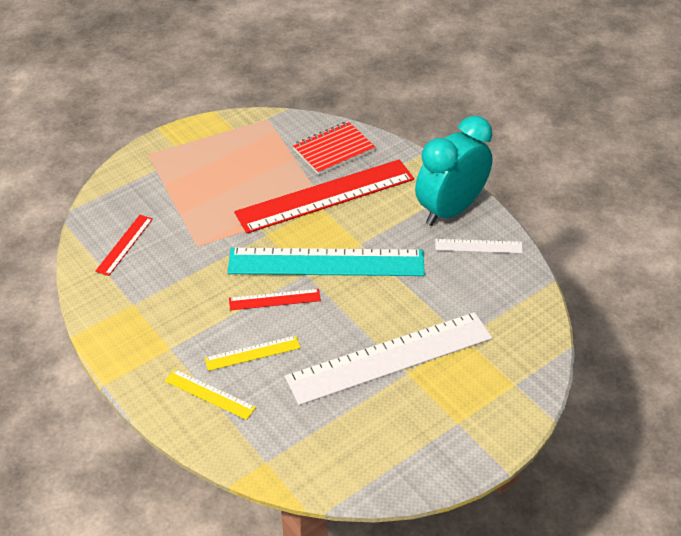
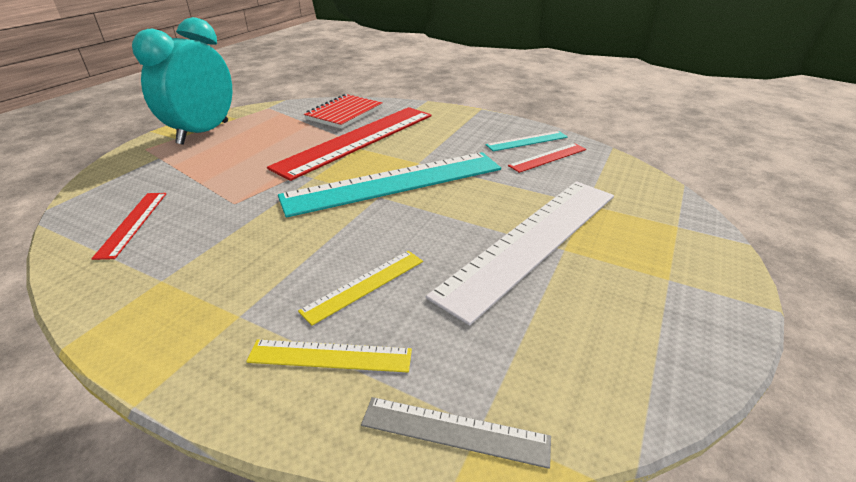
camera: 25 degrees left, 10 degrees down
red ruler [229,289,321,311] -> red ruler moved to [508,143,586,173]
turquoise clock [415,116,492,226] -> turquoise clock moved to [132,17,232,145]
white ruler [435,239,523,253] -> turquoise ruler [486,131,568,151]
none -> grey ruler [361,397,551,469]

